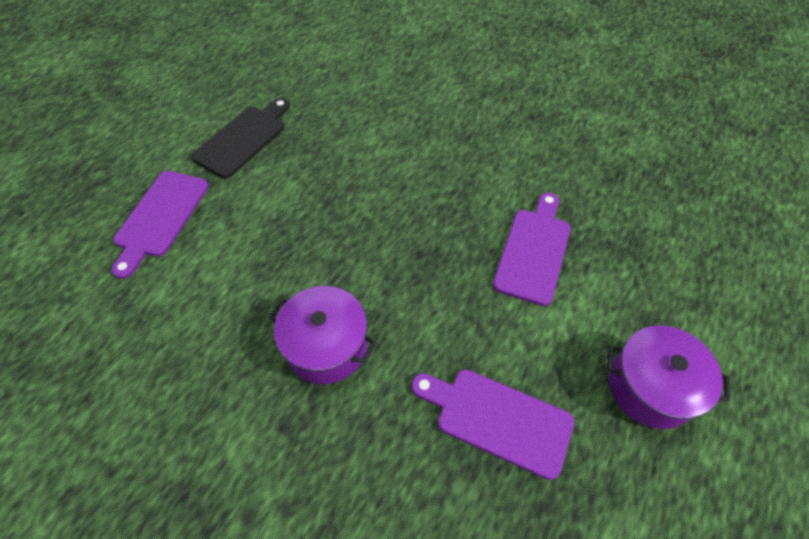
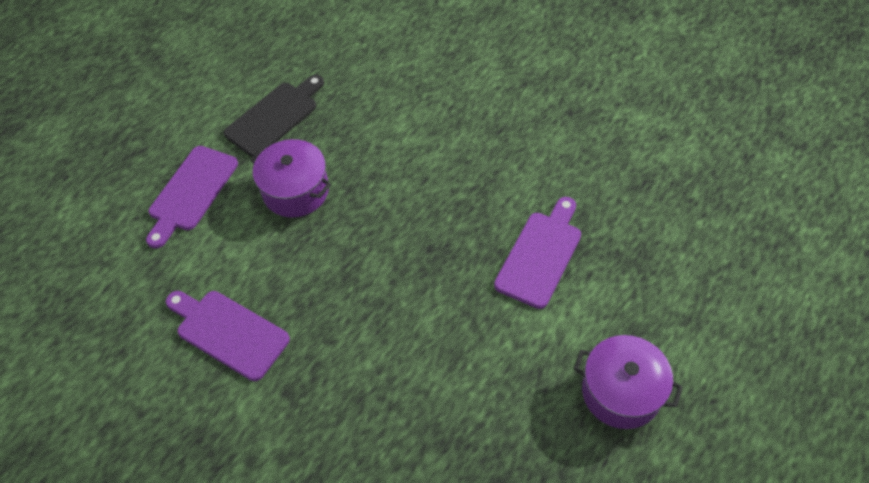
camera: 10 degrees right, 0 degrees up
purple pot [268,286,377,384] -> purple pot moved to [250,139,332,218]
purple cutting board [411,369,574,480] -> purple cutting board moved to [166,291,290,381]

